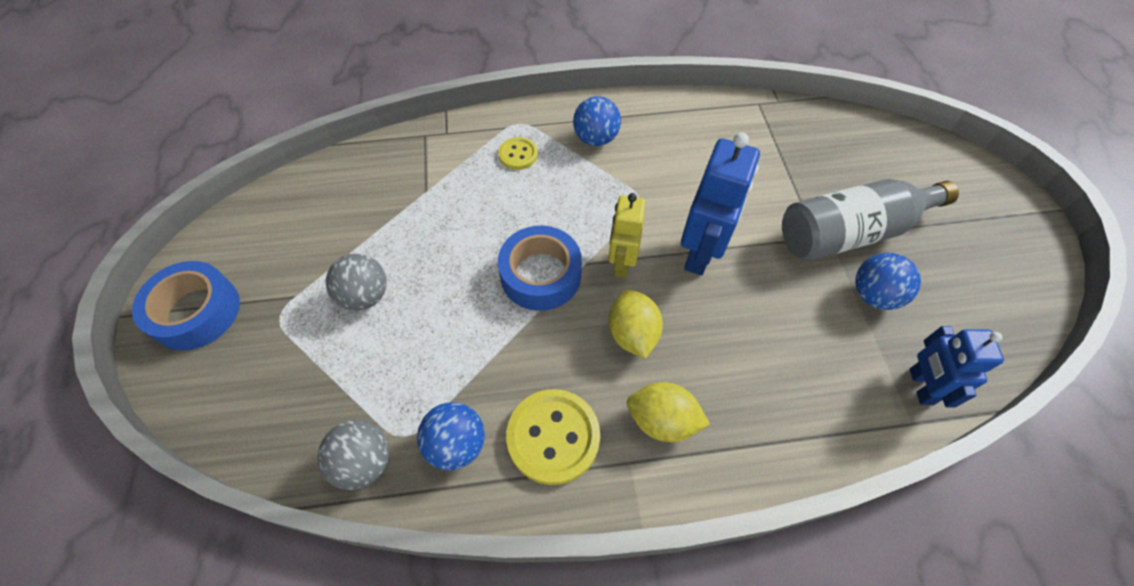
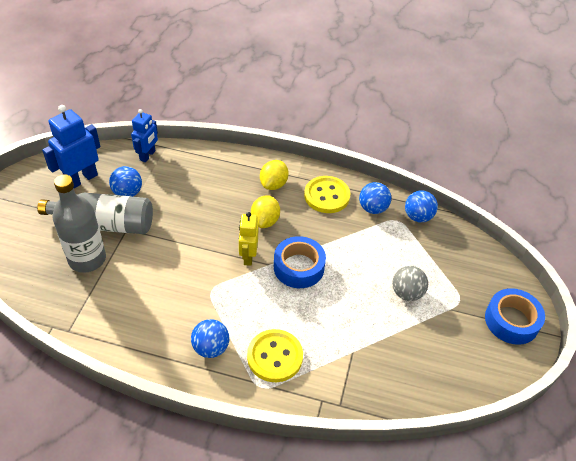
camera: 160 degrees left, 10 degrees down
grey ball [317,420,389,490] -> blue ball [405,190,438,222]
yellow button [498,137,538,170] -> yellow button [247,329,303,382], size x1.79
yellow robot [608,193,646,278] -> yellow robot turned 150 degrees clockwise [239,212,258,266]
yellow lemon [627,382,710,442] -> yellow lemon turned 75 degrees clockwise [260,160,289,190]
blue robot [681,132,760,275] -> blue robot moved to [42,105,100,188]
none -> grey bottle [52,174,106,273]

